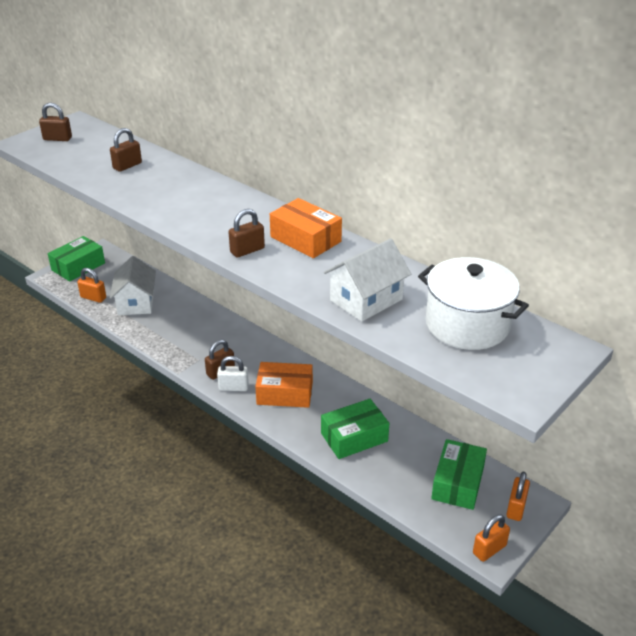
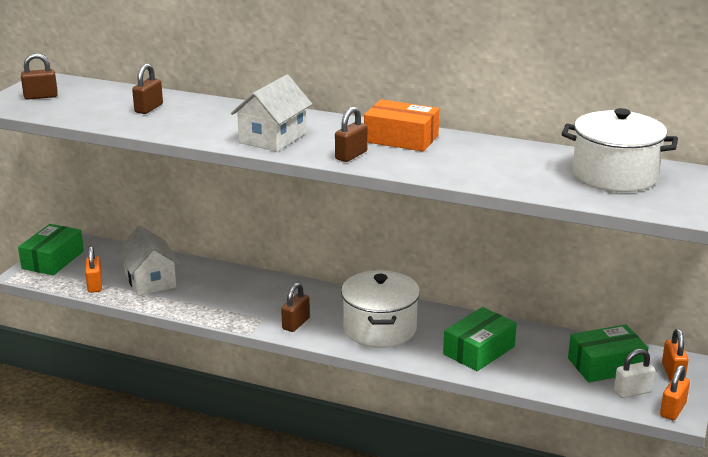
camera: 20 degrees left, 10 degrees down
orange padlock [77,268,106,303] -> orange padlock turned 75 degrees clockwise [85,246,102,293]
white padlock [217,356,249,391] -> white padlock moved to [614,349,655,398]
orange box [255,362,313,408] -> white pot [341,270,420,348]
white house [324,239,411,322] -> white house moved to [231,75,312,152]
green box [431,439,487,510] -> green box turned 75 degrees clockwise [568,325,648,382]

